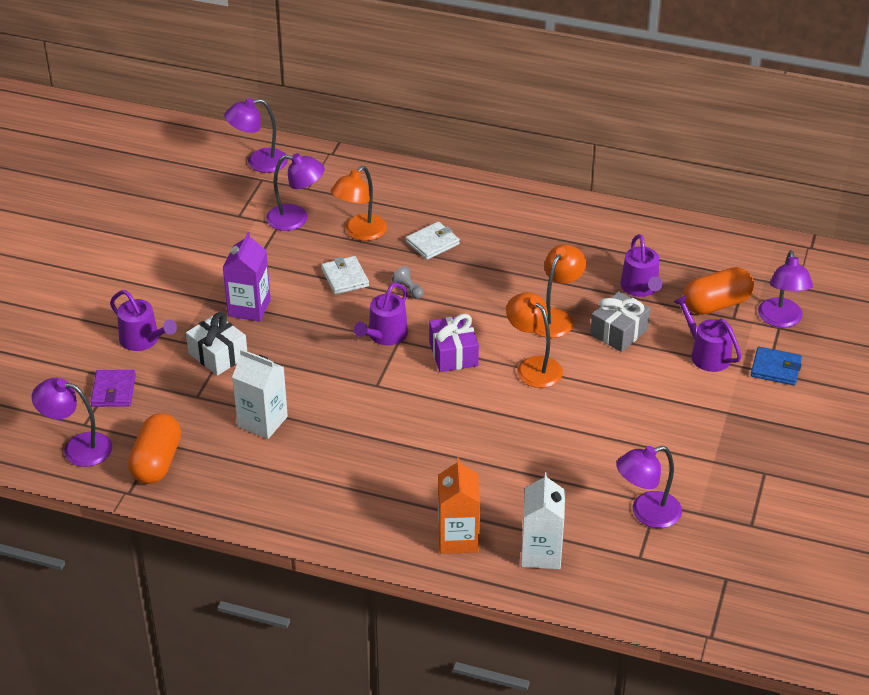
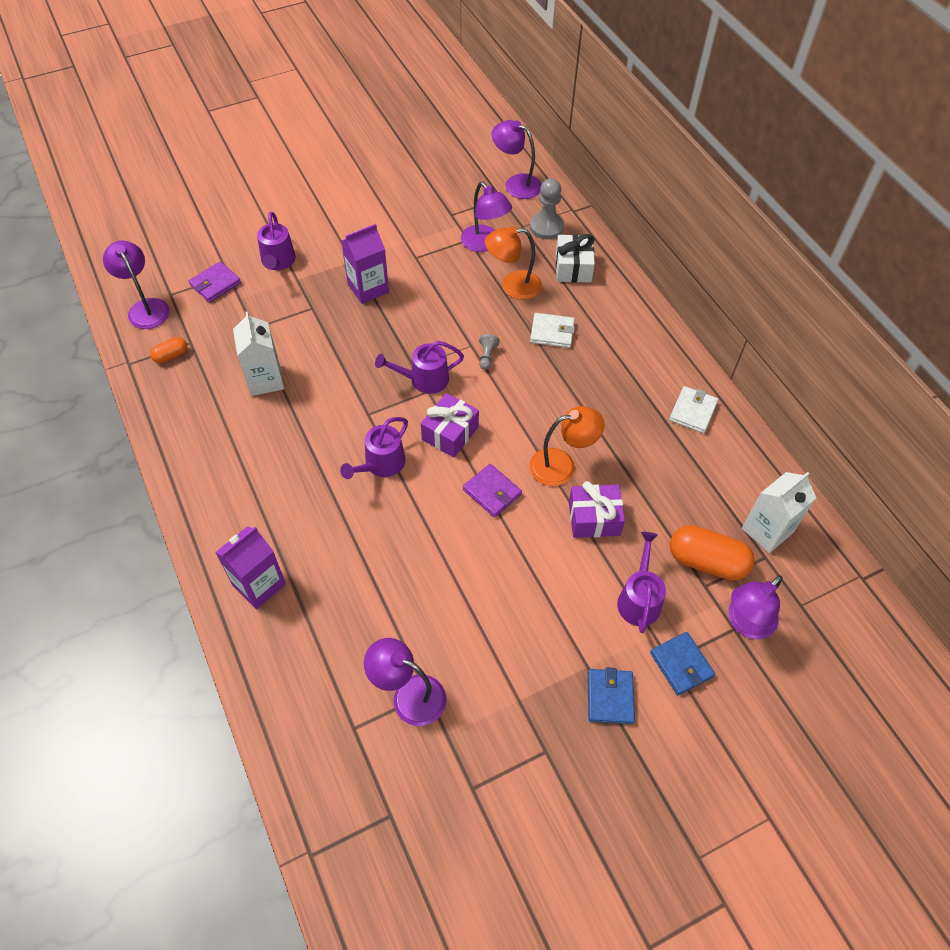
camera: 45 degrees right, 15 degrees up
orange capsule [128,413,181,484] -> orange capsule [150,337,187,363], size x0.51
white gift [186,312,247,376] -> white gift moved to [556,234,595,282]
white wallet [321,256,369,295] -> white wallet moved to [669,386,718,433]
orange carton [438,458,480,554] -> purple carton [215,526,286,609]
orange lamp [506,292,563,388] -> purple wallet [463,464,522,517]
white carton [521,472,565,569] -> white carton moved to [742,472,816,553]
grey gift [590,291,650,352] -> purple gift [569,481,625,538]
purple watering can [620,234,663,297] -> purple watering can moved to [340,417,408,479]
none -> grey pawn [530,178,564,240]
none -> blue wallet [588,667,635,724]

